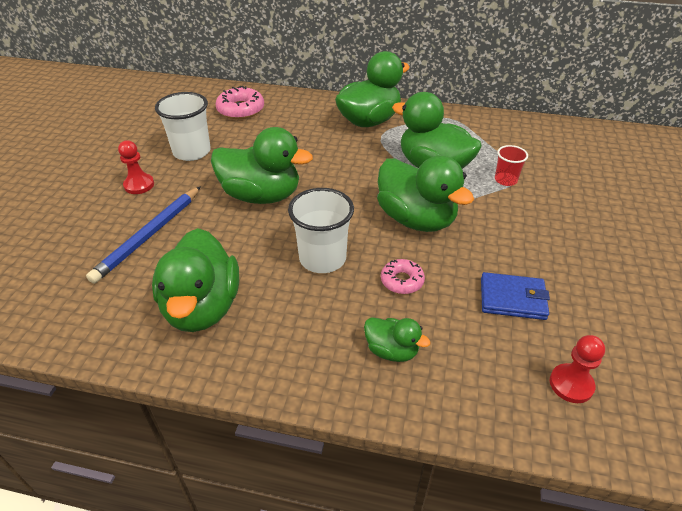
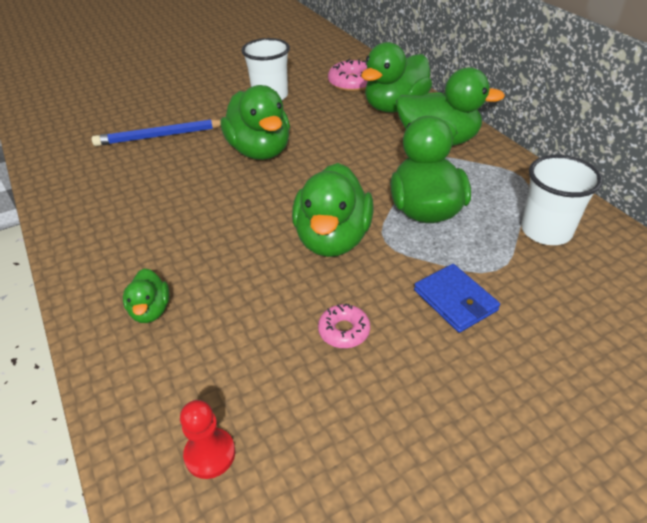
camera: 50 degrees right, 0 degrees up
red pawn [118,140,154,194] -> none
green duck [152,228,239,332] -> green duck moved to [361,42,432,113]
white cup [288,188,354,273] -> white cup moved to [521,155,603,245]
pink donut [381,259,425,294] -> pink donut moved to [318,304,370,348]
blue wallet [481,272,550,320] -> blue wallet moved to [414,264,500,333]
red cup [495,145,528,186] -> none

